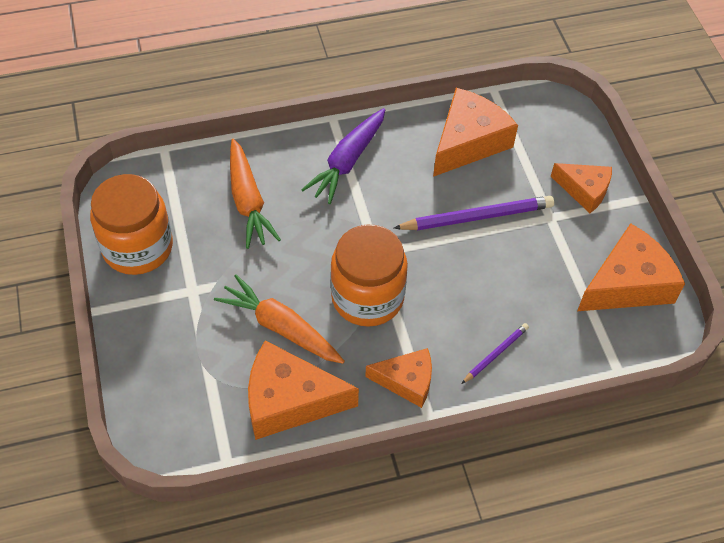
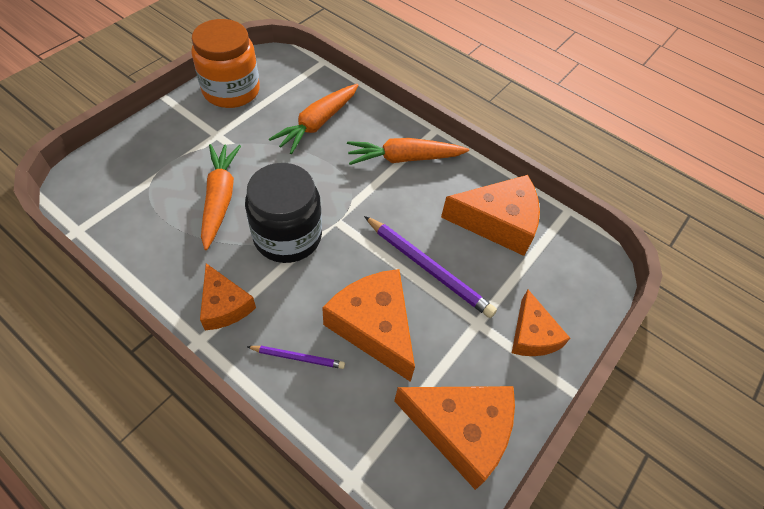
camera: 50 degrees right, 0 degrees up
orange cheese [248,340,359,440] -> orange cheese moved to [322,269,415,382]
purple carrot [301,108,385,204] -> orange carrot [347,138,469,165]
orange jar [330,225,408,327] -> black jar [245,163,322,263]

